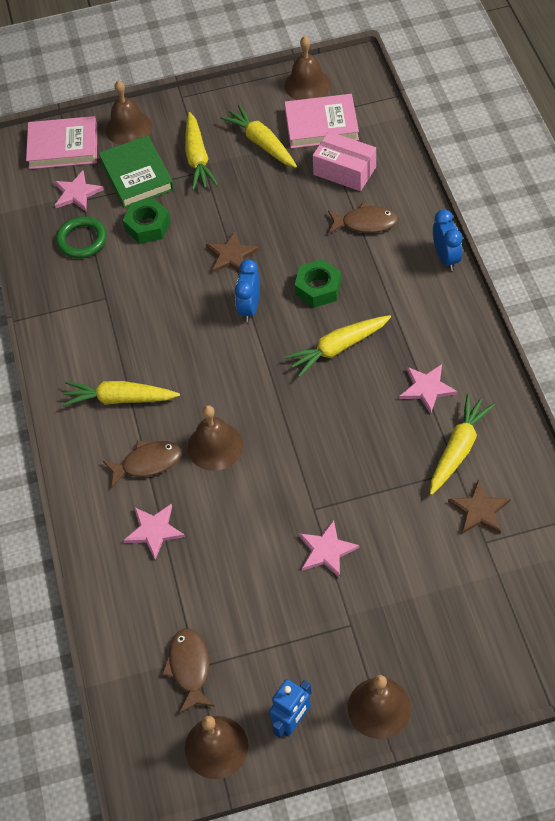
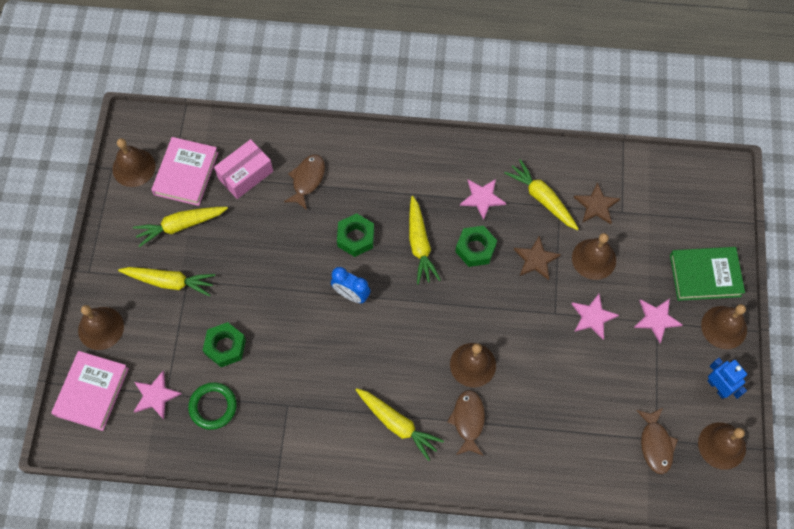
camera: 75 degrees left, 10 degrees up
yellow carrot [62,381,180,406] -> yellow carrot turned 75 degrees counterclockwise [356,388,444,461]
green book [98,135,174,208] -> green book moved to [670,247,745,301]
pink star [123,504,185,560] -> pink star moved to [634,299,683,343]
brown fish [162,628,215,714] -> brown fish turned 105 degrees counterclockwise [636,408,678,474]
brown star [206,231,259,273] -> brown star moved to [514,236,561,280]
blue clock [433,209,462,271] -> none
none -> green nut [455,226,497,267]
none -> brown bell [572,233,616,280]

